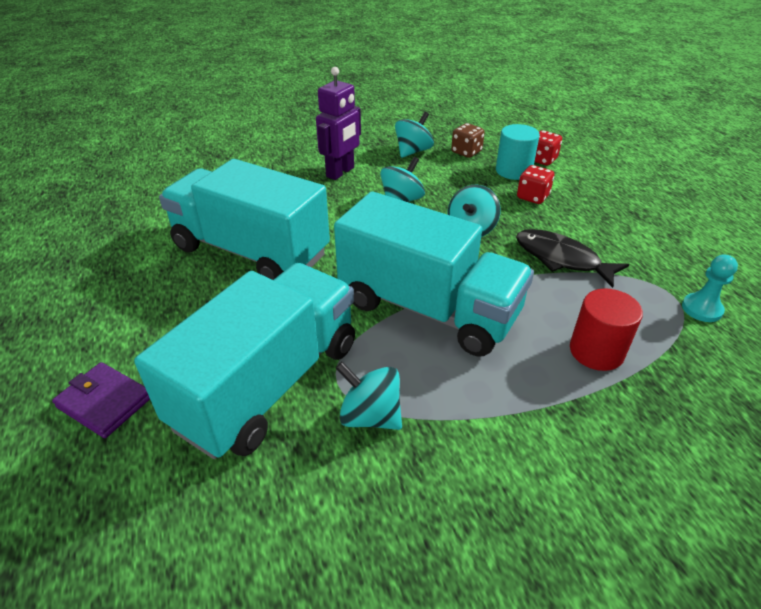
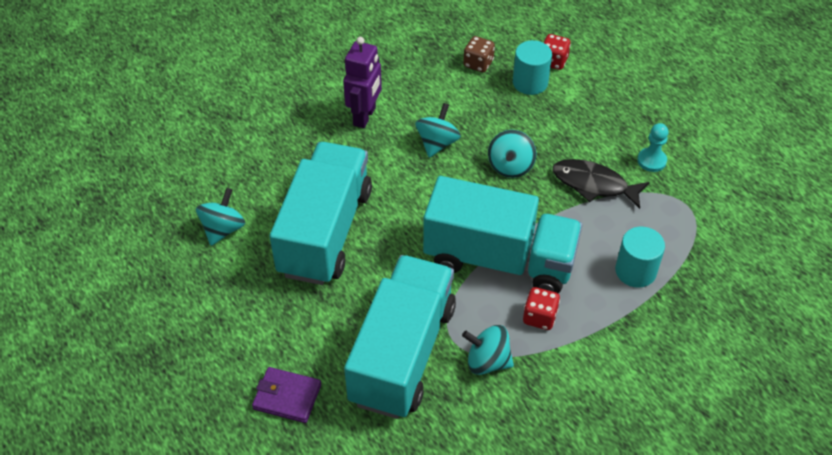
camera: 15 degrees left, 10 degrees up
turquoise truck [159,159,330,280] -> turquoise truck turned 90 degrees clockwise [270,142,372,285]
turquoise spinning top [395,112,434,158] -> turquoise spinning top moved to [196,188,245,246]
red dice [517,165,554,204] -> red dice moved to [523,287,560,330]
red cylinder [570,288,643,371] -> turquoise cylinder [615,226,665,288]
turquoise pawn [682,254,738,322] -> turquoise pawn moved to [637,123,669,172]

